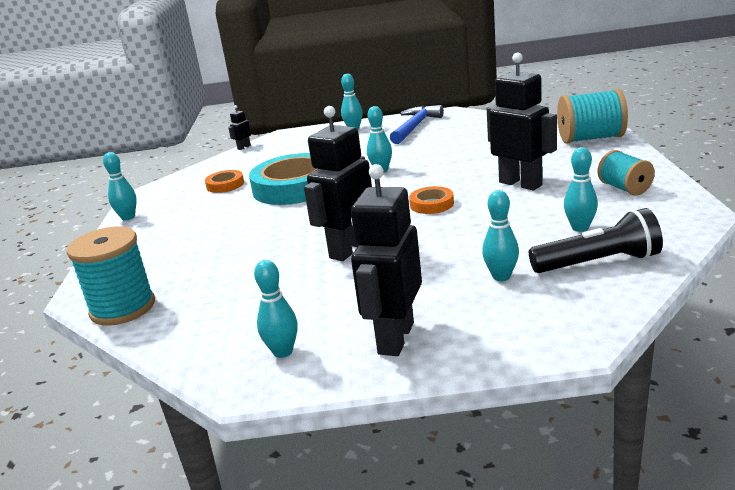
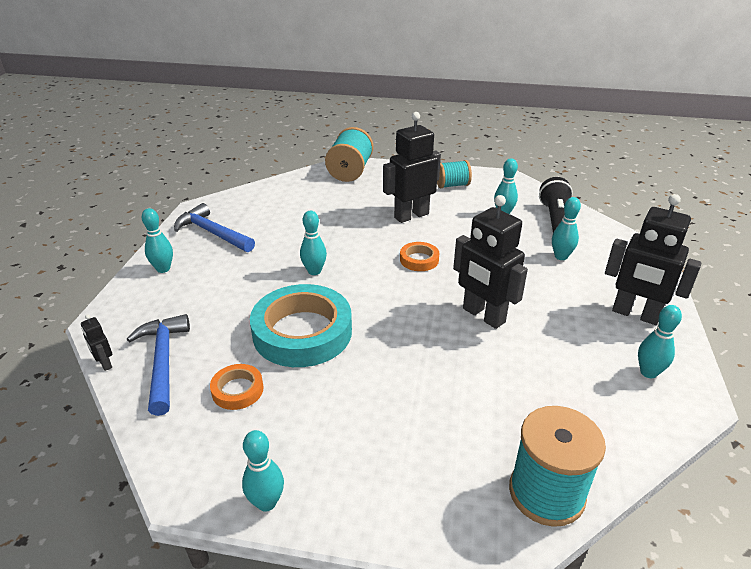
camera: 80 degrees left, 10 degrees up
none -> blue hammer [127,314,190,416]

